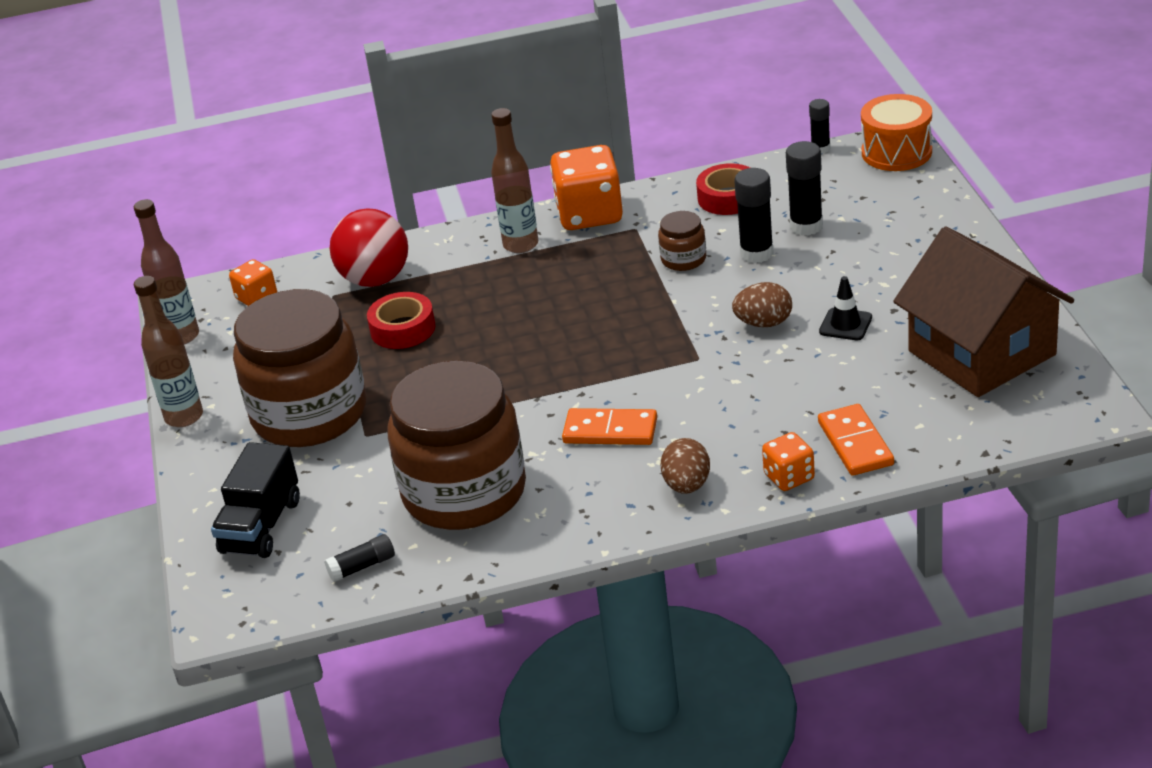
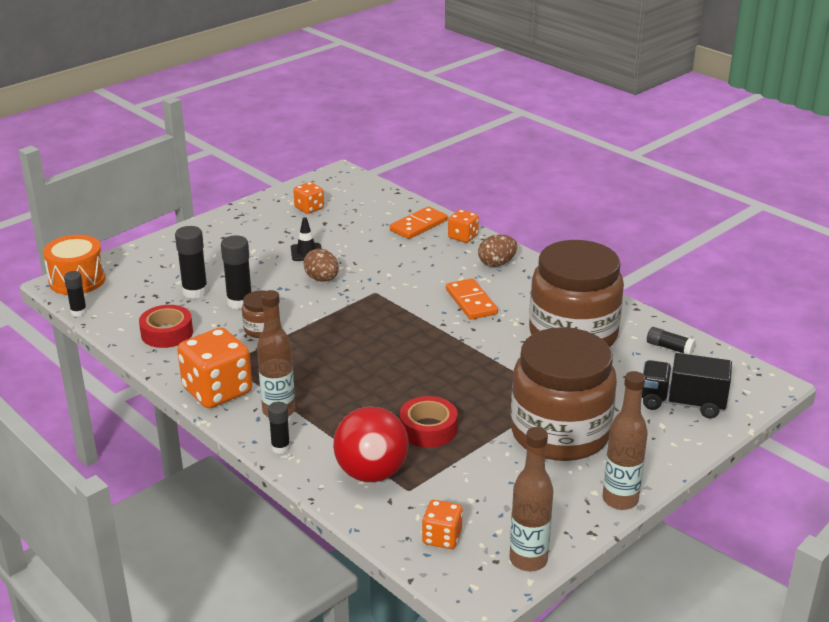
camera: 125 degrees left, 5 degrees down
black truck [211,442,300,558] -> black truck turned 150 degrees counterclockwise [642,353,732,418]
brown house [893,227,1074,397] -> orange dice [293,182,324,214]
none -> black glue stick [268,402,290,454]

